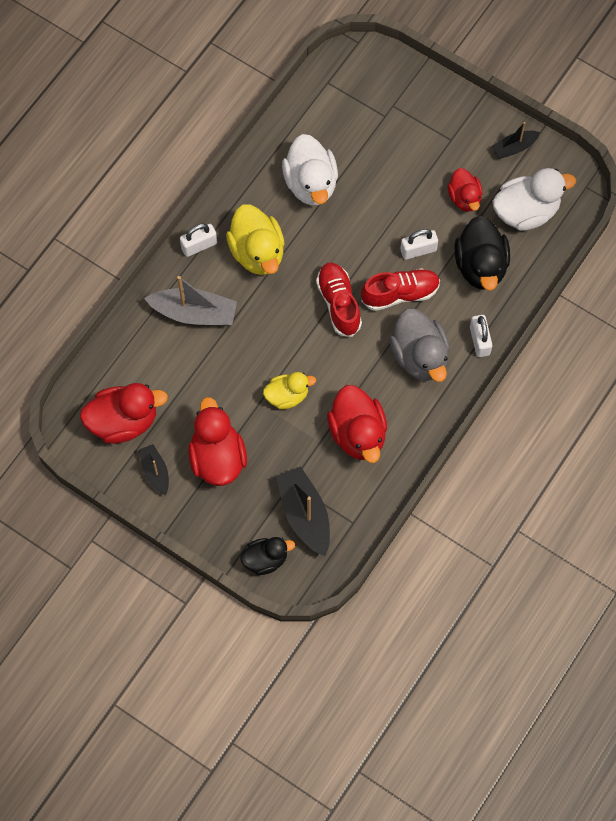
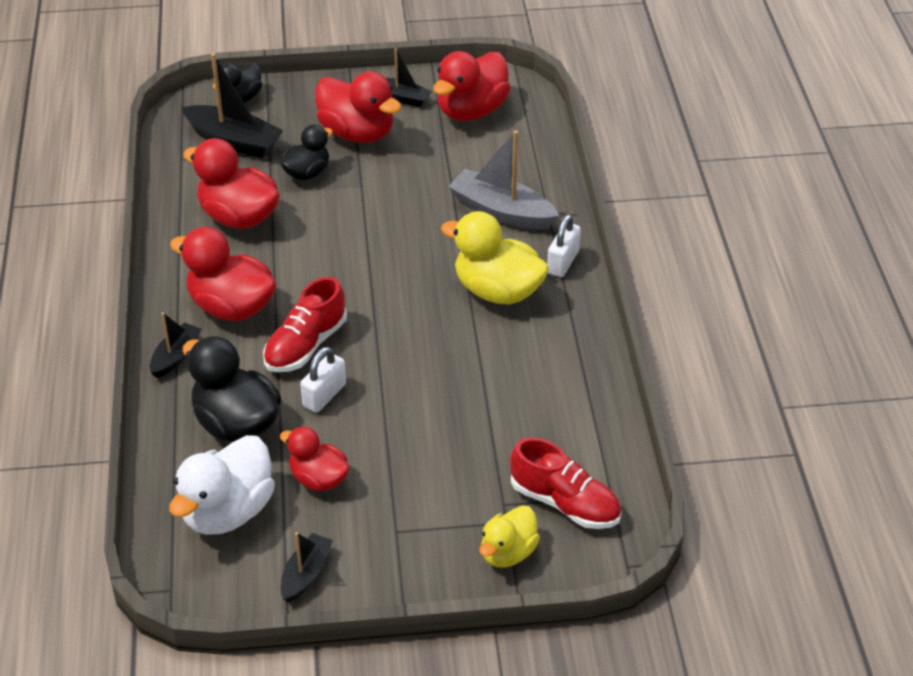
camera: 140 degrees right, 25 degrees down
grey boat [144,276,237,326] -> grey boat turned 60 degrees clockwise [448,130,559,230]
yellow duck [263,372,316,409] -> yellow duck moved to [479,506,540,567]
white duck [282,134,338,205] -> none
red shoe [316,263,362,337] -> red shoe moved to [510,437,621,529]
grey duck [390,309,450,382] -> red duck [170,227,276,321]
white padlock [470,315,492,357] -> black boat [150,312,202,378]
none -> black duck [280,124,333,180]

